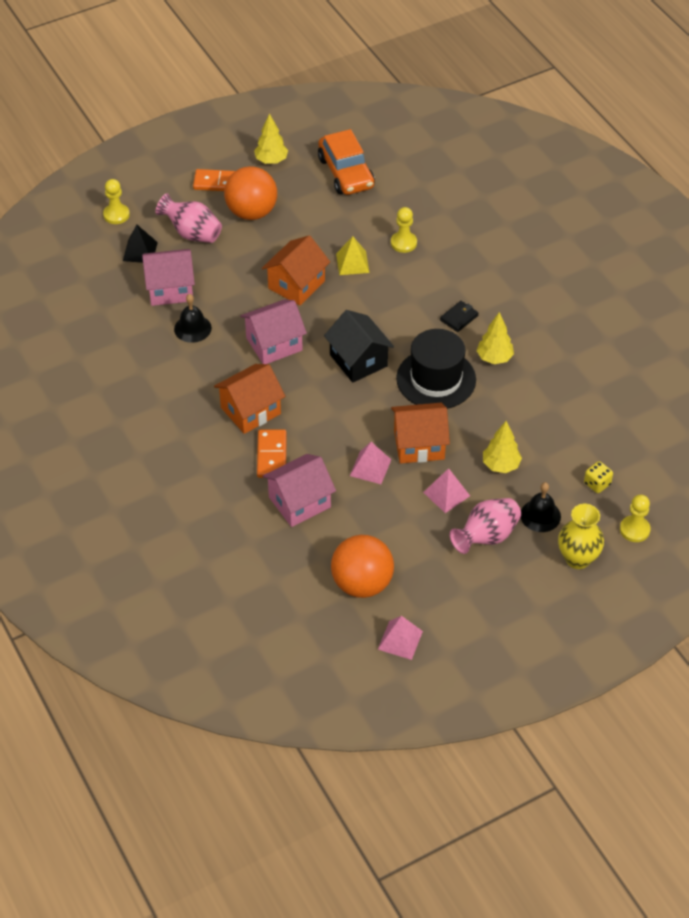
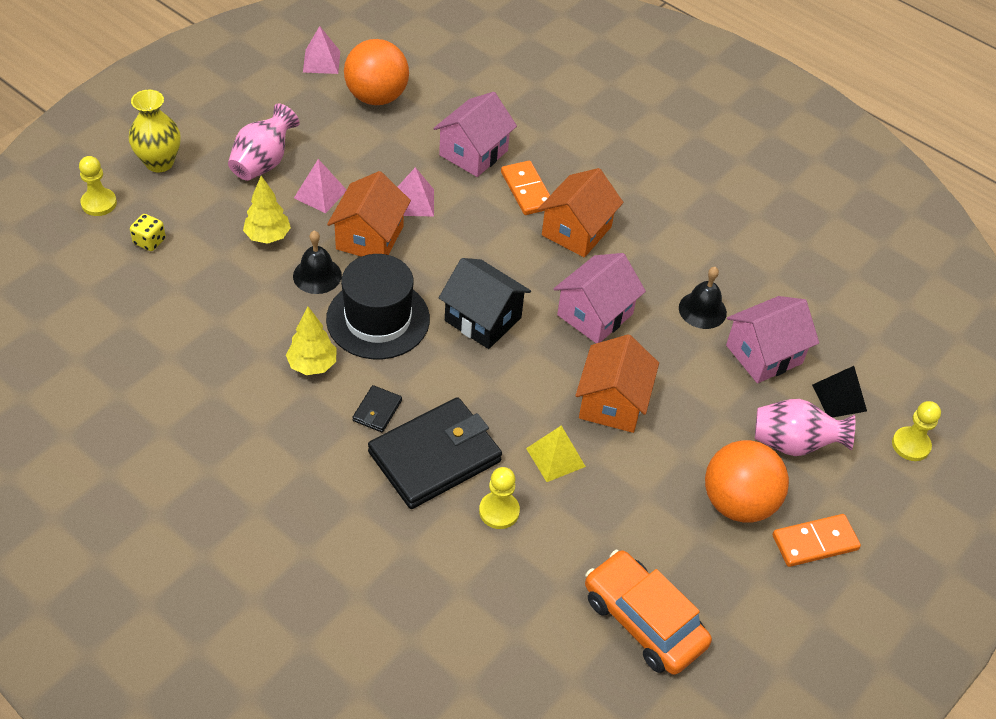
camera: 155 degrees right, 0 degrees up
yellow tree [254,113,288,164] -> none
orange house [391,403,450,464] -> orange house turned 45 degrees counterclockwise [327,171,411,257]
black bell [521,482,561,532] -> black bell moved to [293,231,342,294]
none -> black wallet [368,397,502,509]

